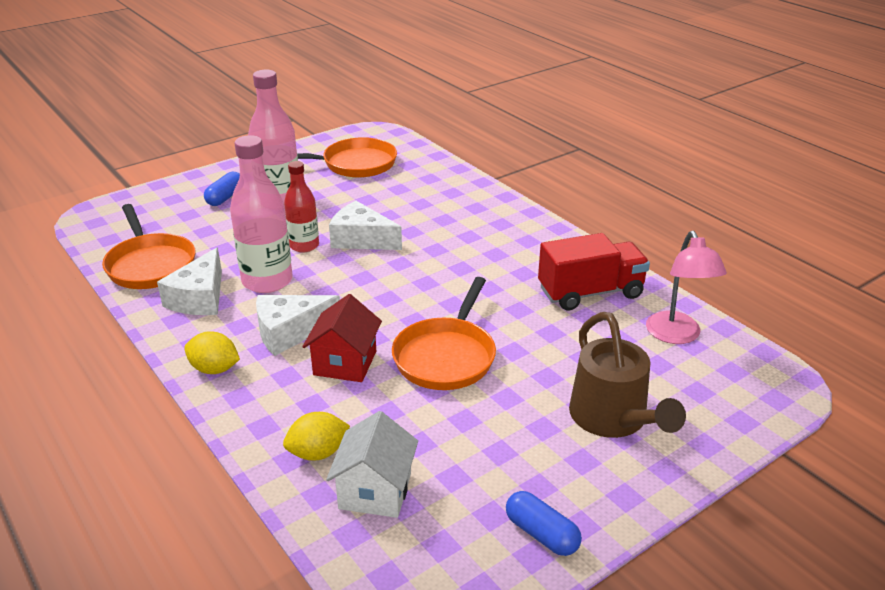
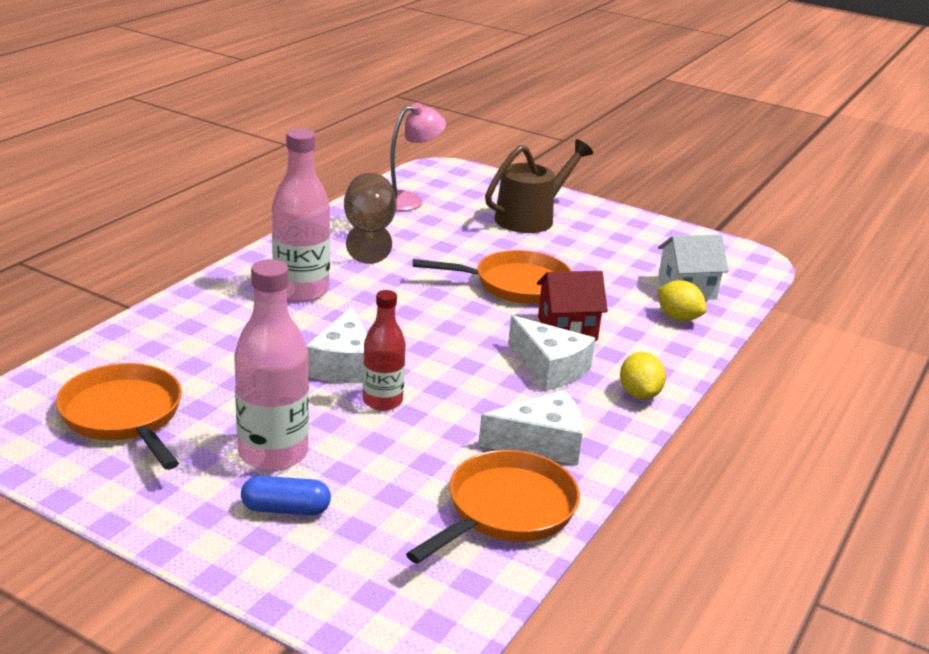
camera: 115 degrees left, 5 degrees down
pink bottle [230,135,292,293] -> pink bottle moved to [272,129,330,302]
blue capsule [506,491,582,556] -> none
red truck [538,233,650,310] -> brown goblet [344,173,397,264]

